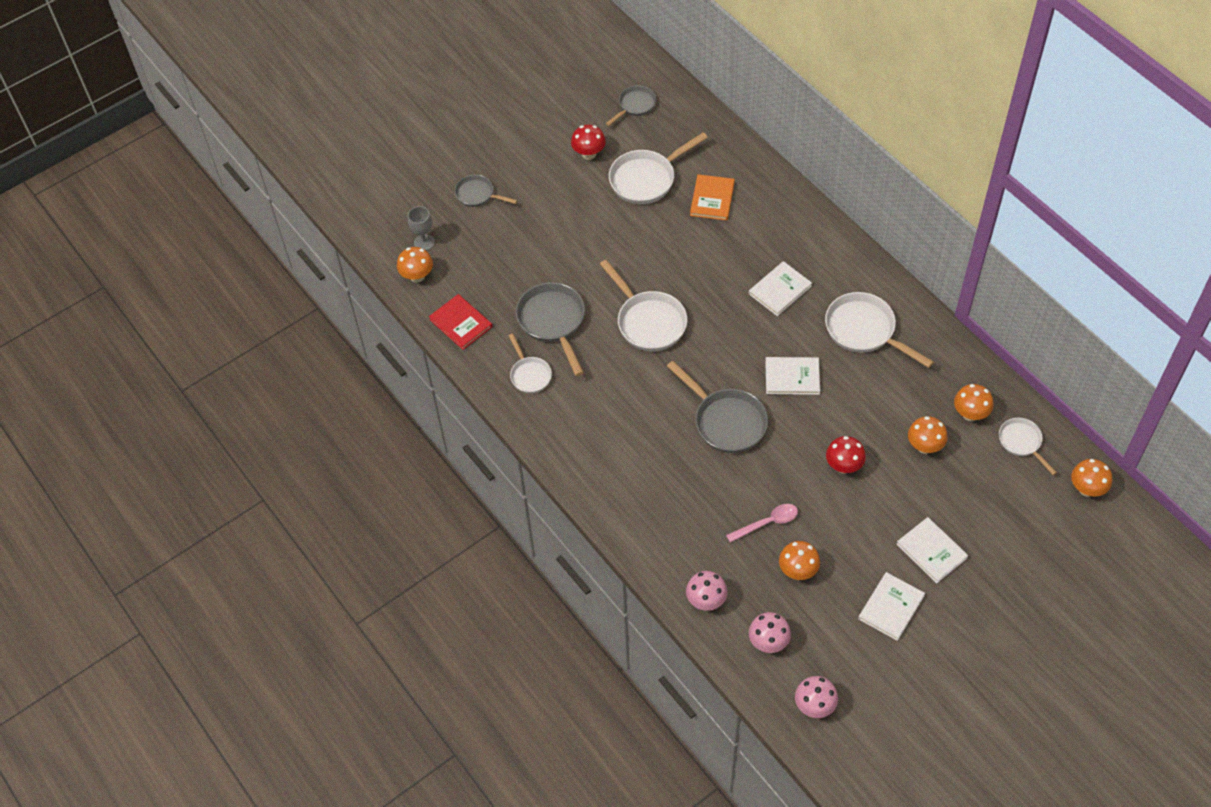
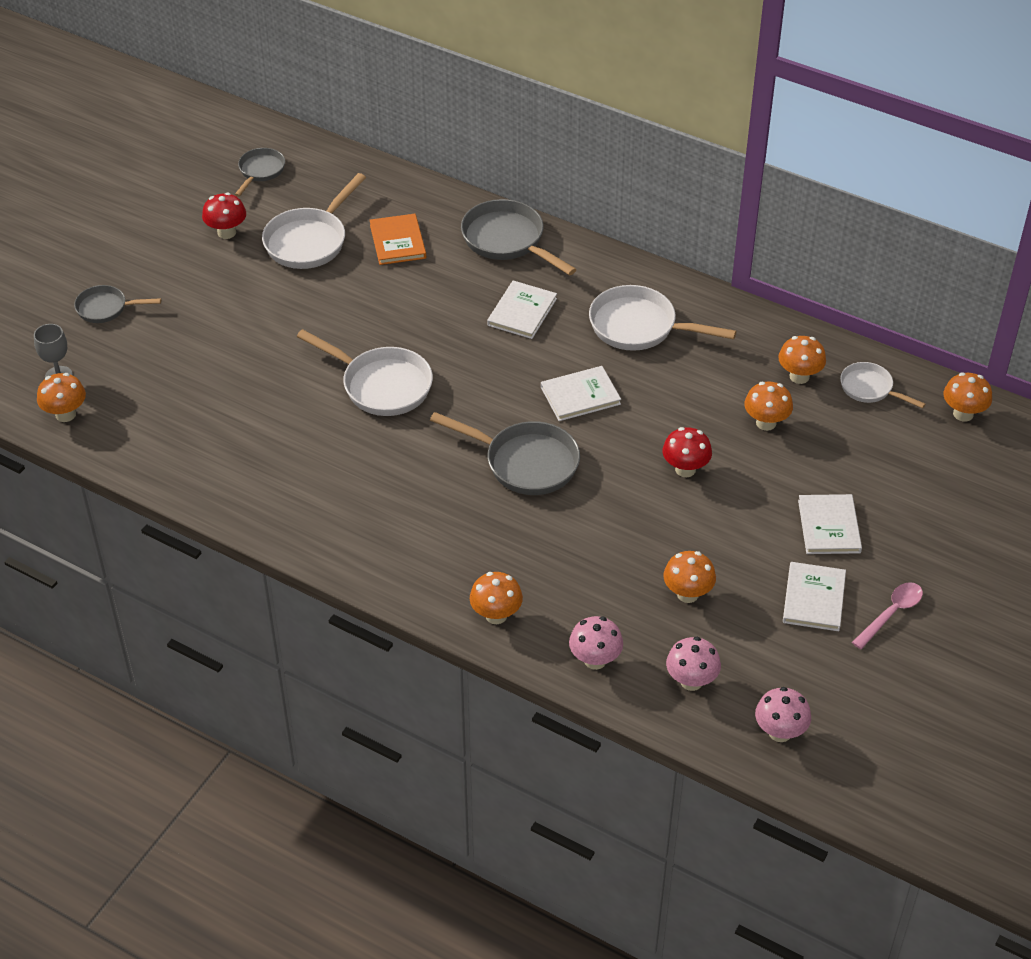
camera: 25 degrees left, 10 degrees down
red book [429,294,492,350] -> none
white pan [509,334,552,394] -> none
grey pan [516,282,585,376] -> grey pan moved to [461,199,577,275]
pink spoon [726,504,798,543] -> pink spoon moved to [852,582,923,649]
white book [897,517,968,583] -> white book turned 60 degrees clockwise [798,494,862,554]
none -> orange mushroom [470,572,523,624]

